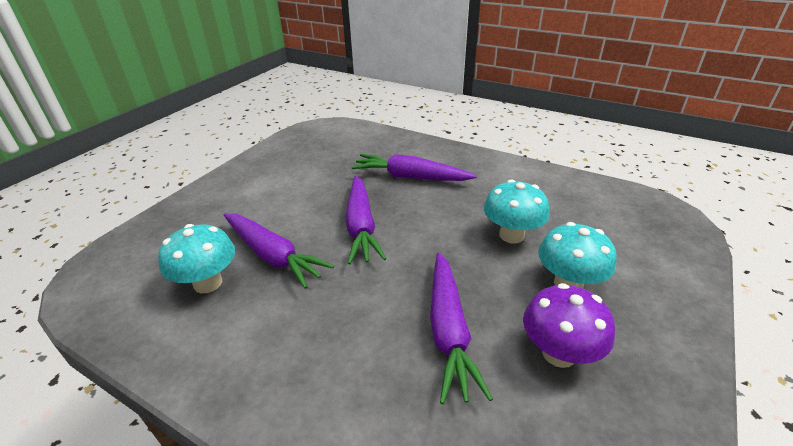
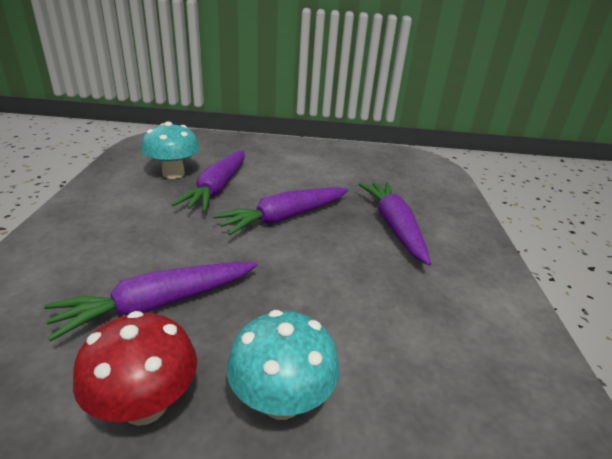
camera: 60 degrees right, 5 degrees down
turquoise mushroom [484,179,550,243] -> none
purple mushroom [523,283,615,368] -> red mushroom [73,311,197,426]

